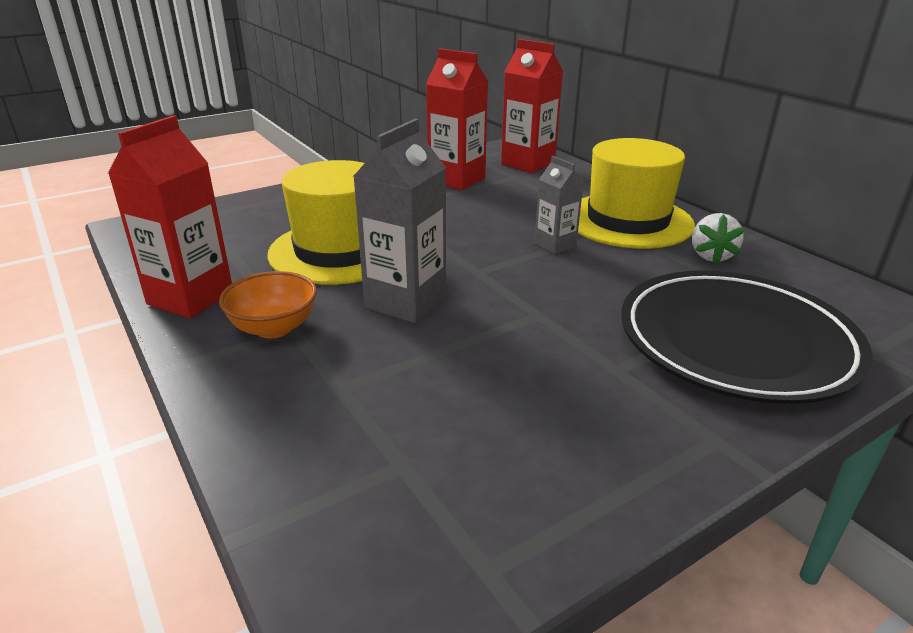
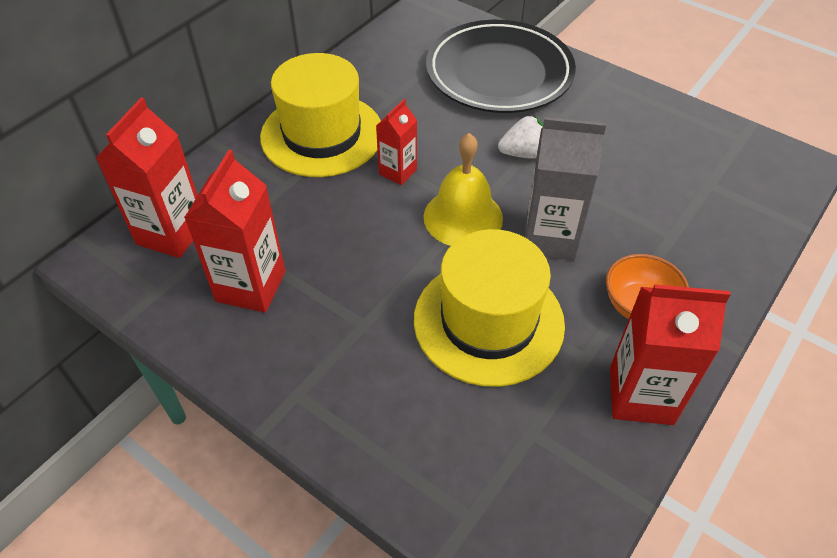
camera: 110 degrees left, 20 degrees up
grey carton [535,156,583,254] -> red carton [376,99,417,185]
white strawberry [692,213,745,264] -> white strawberry moved to [498,115,543,158]
none -> yellow bell [424,133,503,246]

